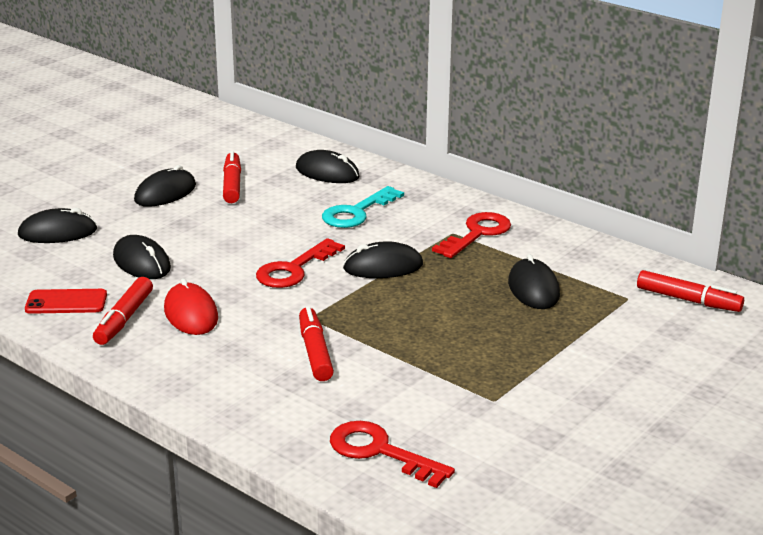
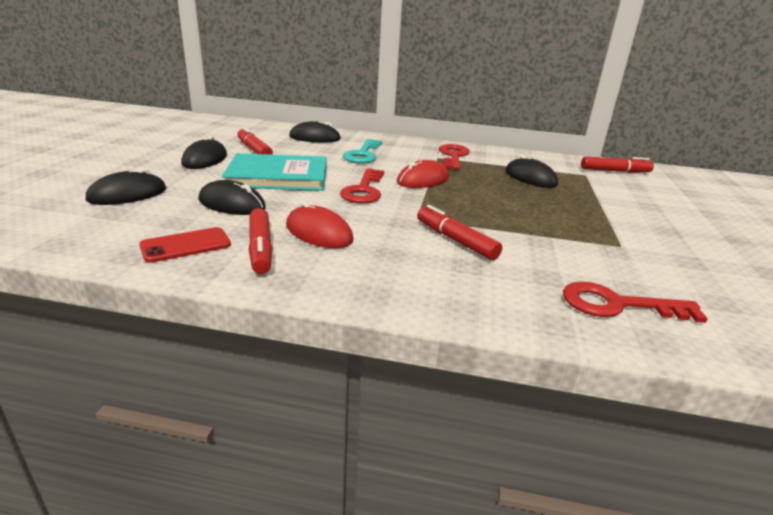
camera: 30 degrees left, 0 degrees up
black mouse [343,241,423,278] -> red mouse [397,160,449,188]
none -> turquoise book [222,153,327,191]

